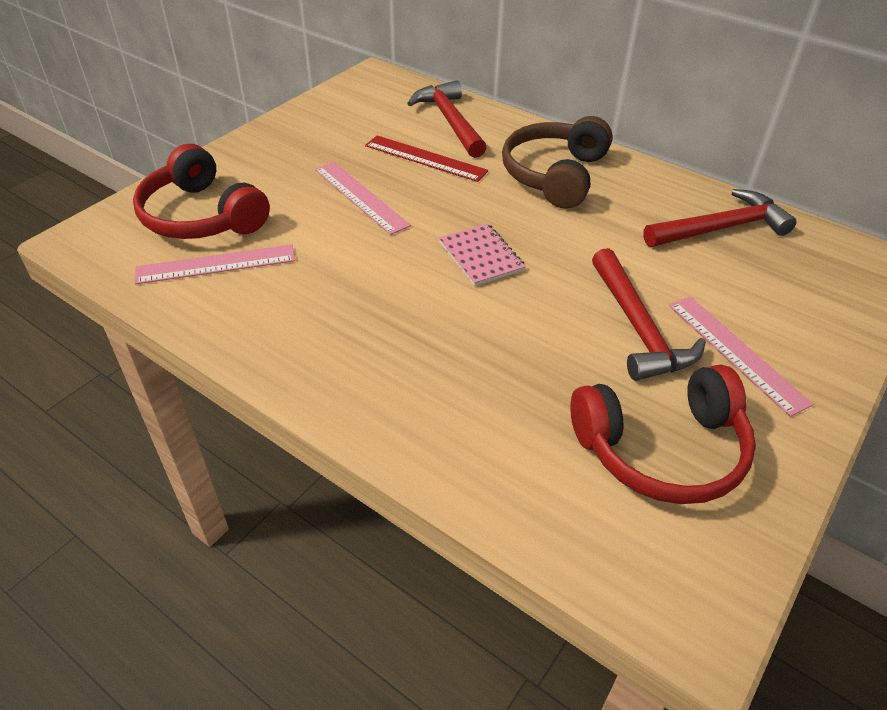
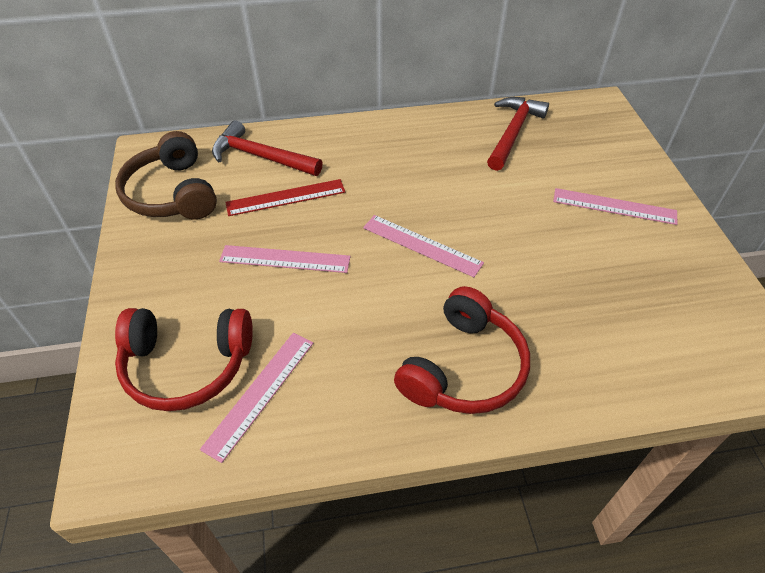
camera: 45 degrees left, 5 degrees up
pink notebook [439,223,526,286] -> pink ruler [363,215,484,277]
brown headphones [502,116,613,209] -> brown headphones moved to [115,131,217,219]
red headphones [570,364,756,504] -> red headphones moved to [394,286,530,414]
red hammer [592,248,706,381] -> none

